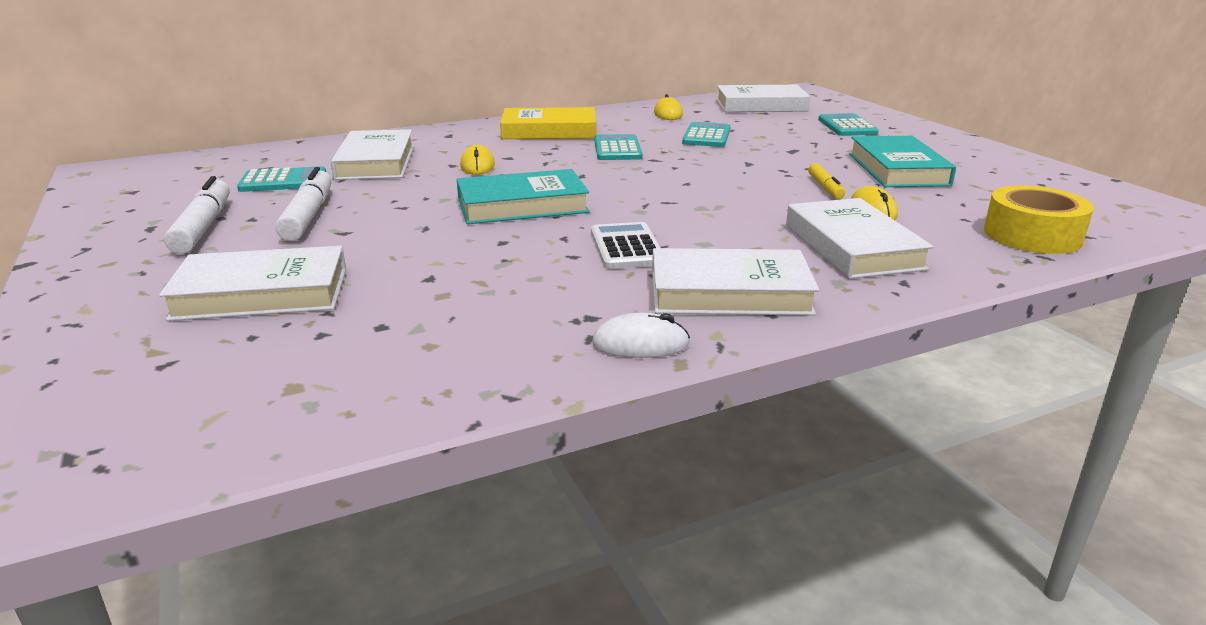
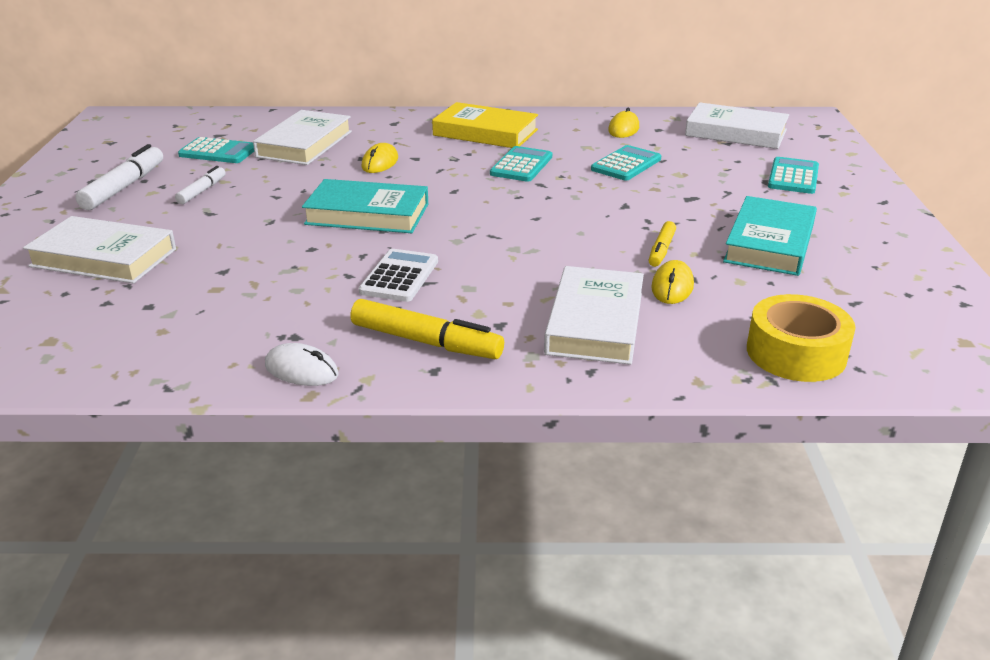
camera: 25 degrees right, 5 degrees up
white marker [275,167,332,241] -> white marker [175,166,226,204], size x0.58
white book [652,248,819,316] -> yellow marker [350,299,504,359]

